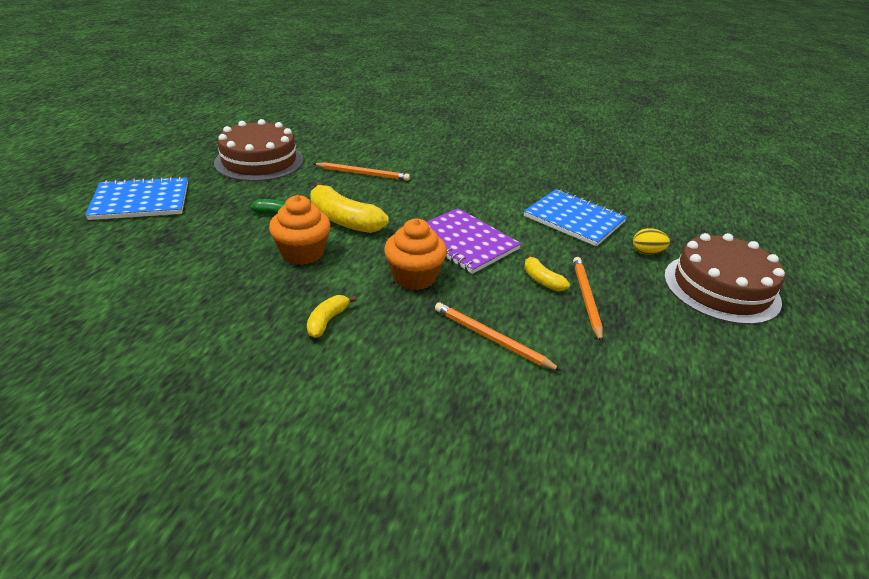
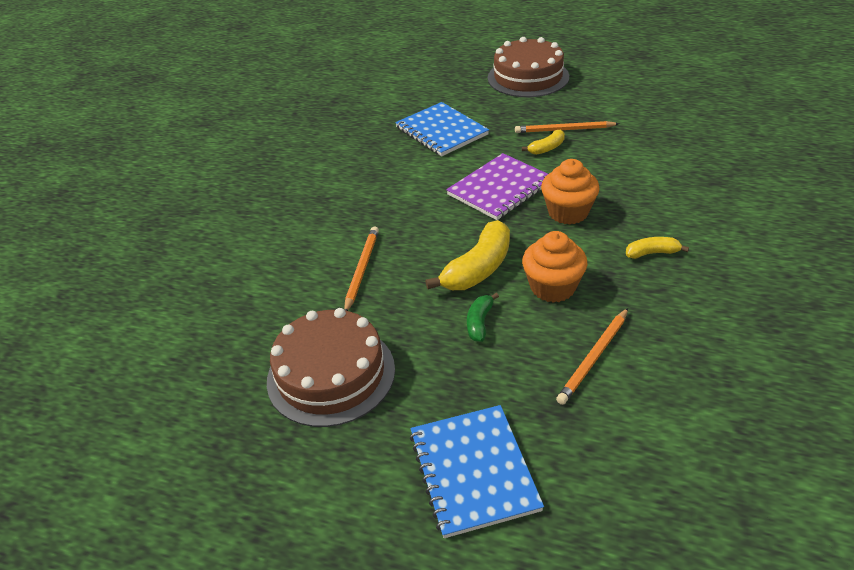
camera: 85 degrees left, 5 degrees up
yellow banana [307,295,357,338] -> yellow banana turned 150 degrees clockwise [626,237,689,259]
orange pencil [435,302,562,371] -> orange pencil moved to [556,308,628,405]
blue notebook [524,189,627,246] -> blue notebook turned 75 degrees counterclockwise [395,102,489,156]
yellow egg [633,228,670,255] -> none

